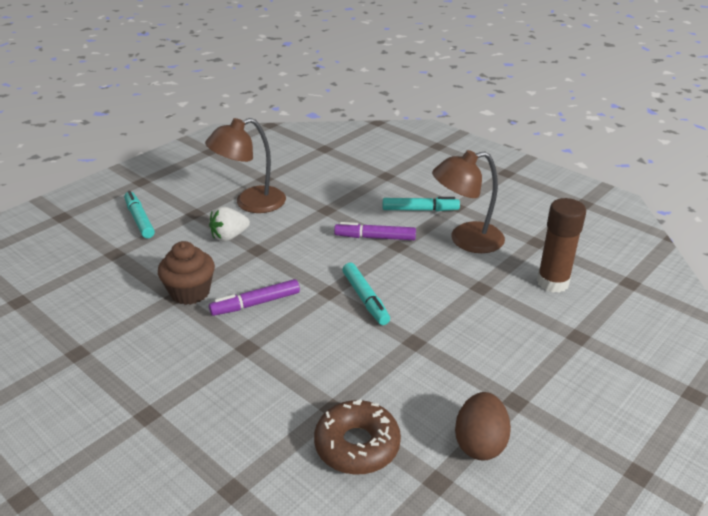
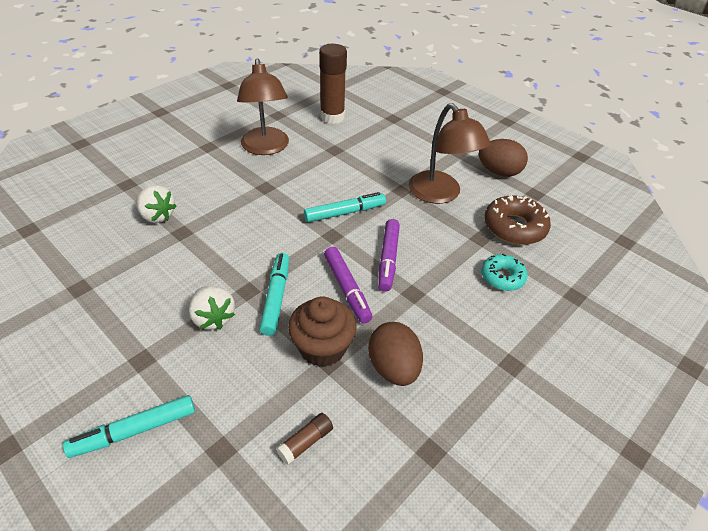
camera: 90 degrees left, 10 degrees up
brown lamp [205,118,286,213] -> brown lamp moved to [409,103,491,204]
purple marker [334,222,416,240] -> purple marker moved to [378,219,400,292]
turquoise marker [383,197,460,211] -> turquoise marker moved to [260,253,289,336]
none -> white strawberry [136,185,176,223]
none -> brown glue stick [276,413,333,465]
none -> brown egg [368,322,423,386]
none -> turquoise donut [481,254,528,291]

